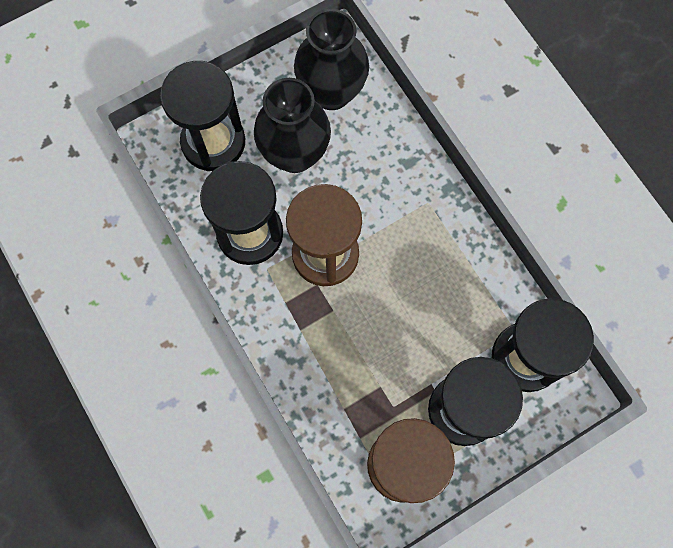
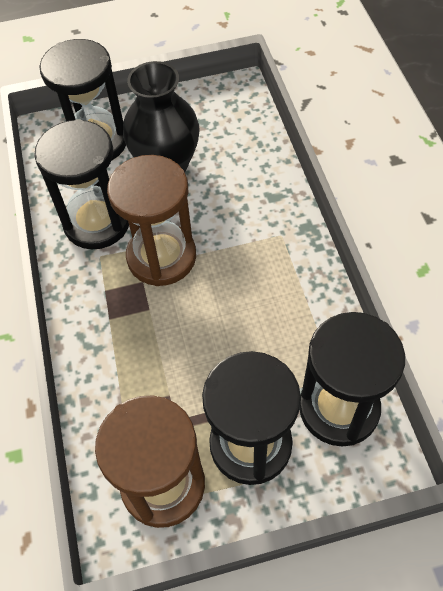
camera: 20 degrees right, 15 degrees down
black vase [294,9,369,110] -> none

